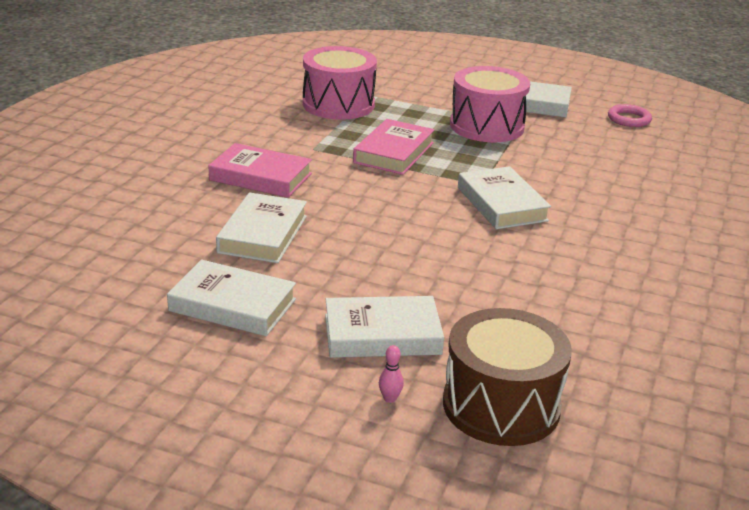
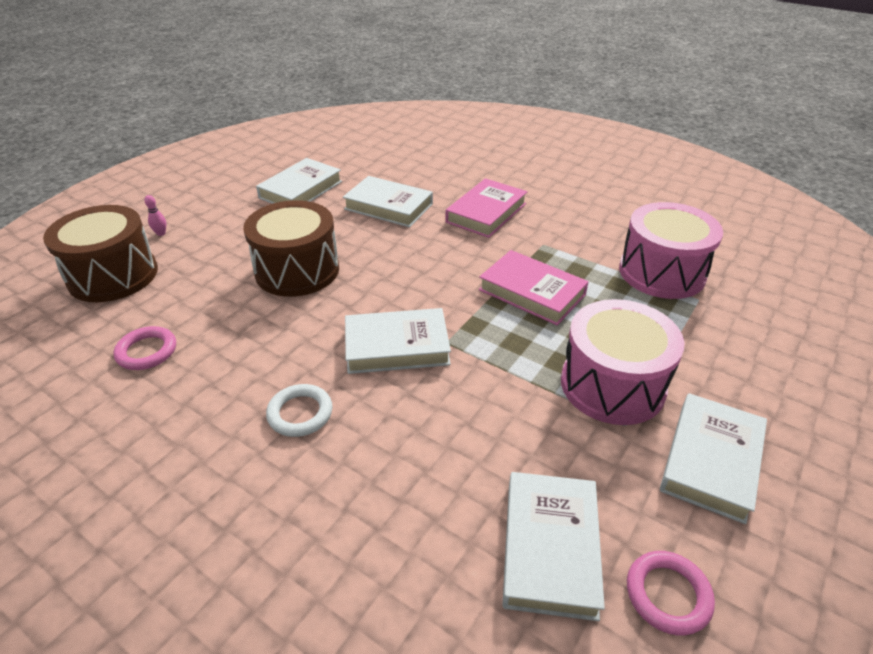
camera: 105 degrees right, 10 degrees up
white book [325,296,444,358] -> white book moved to [502,472,605,621]
none -> pink ring [114,326,176,370]
none -> brown drum [243,200,339,297]
none -> white ring [266,384,333,437]

